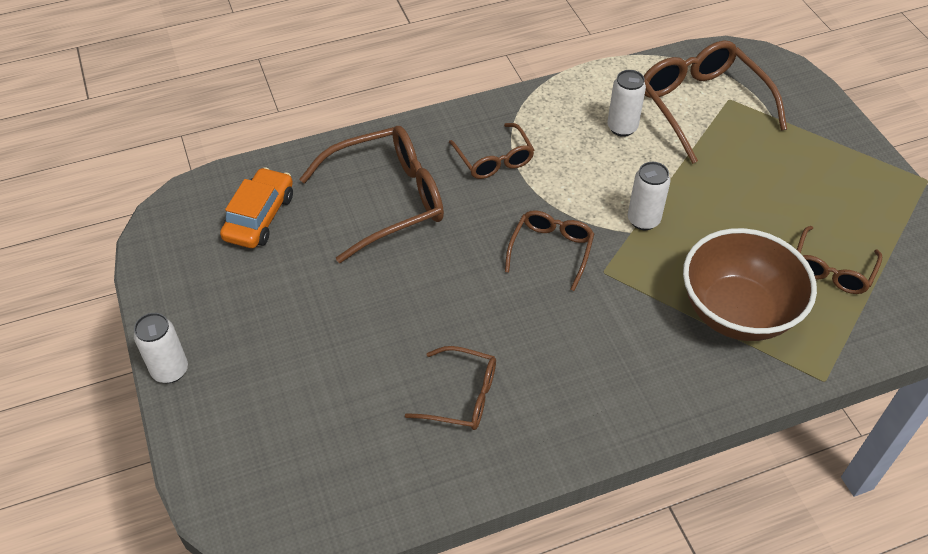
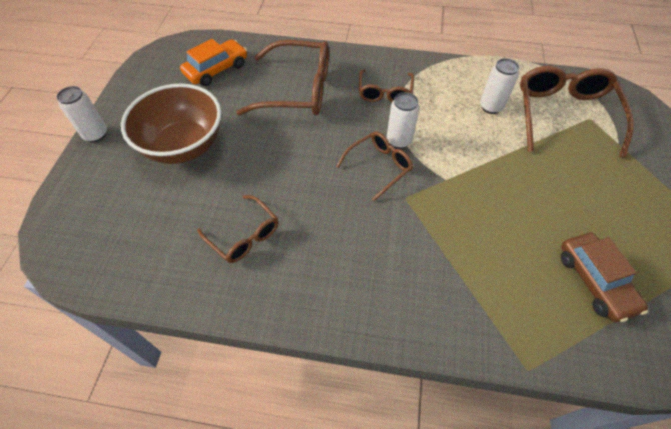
camera: 30 degrees right, 5 degrees up
white can [628,162,670,230] -> white can moved to [387,92,419,149]
brown bowl [683,228,817,341] -> brown bowl moved to [121,84,221,164]
brown glasses [797,226,882,294] -> brown car [561,233,648,322]

